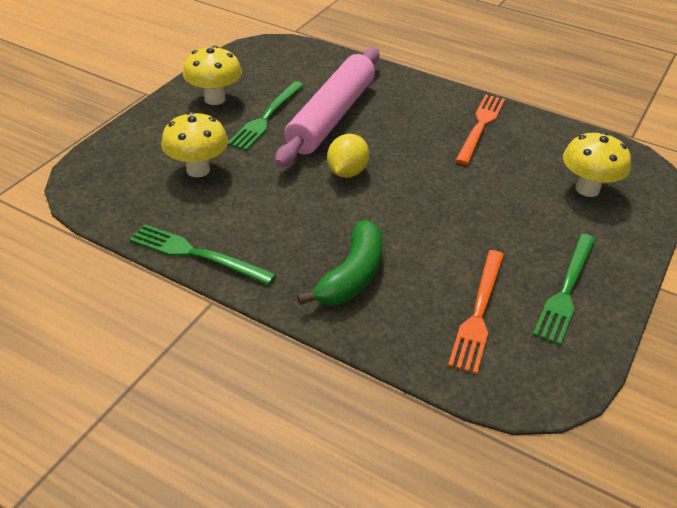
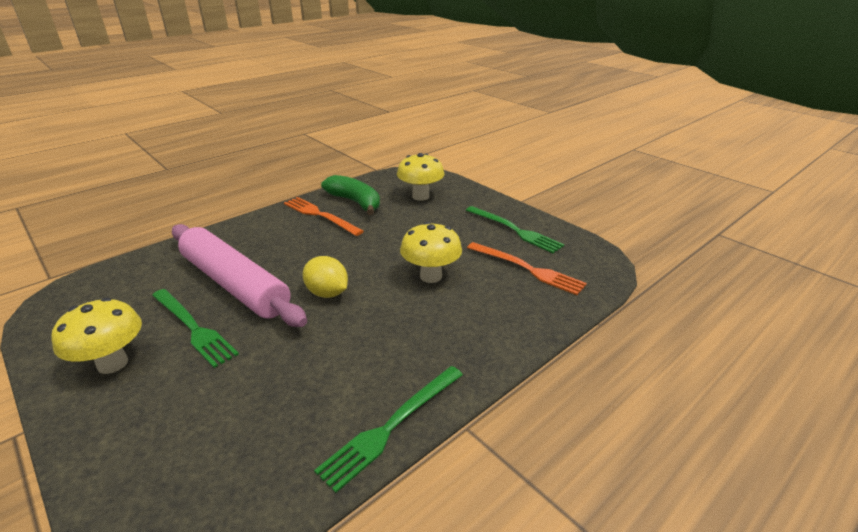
camera: 70 degrees left, 10 degrees down
yellow mushroom [161,112,228,177] -> yellow mushroom moved to [400,222,462,283]
green banana [297,220,383,305] -> green banana moved to [321,175,380,215]

